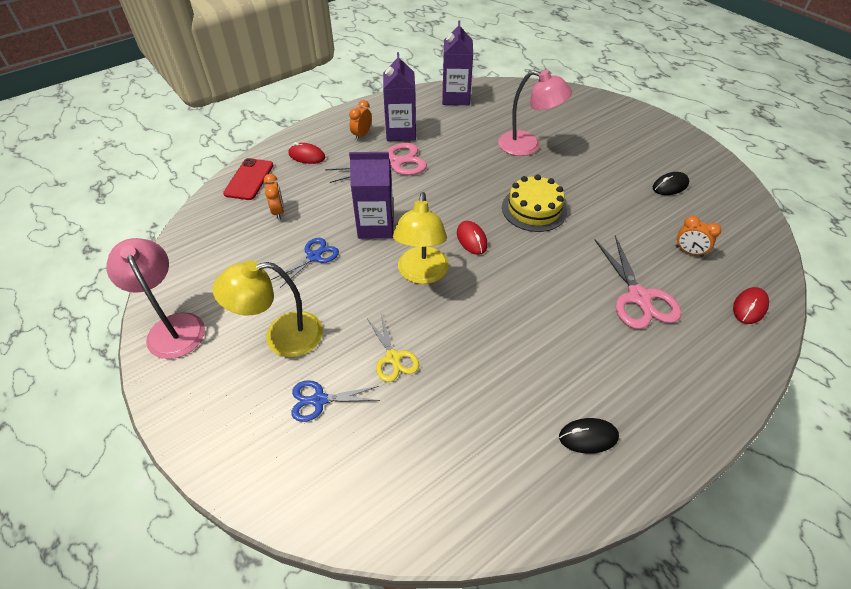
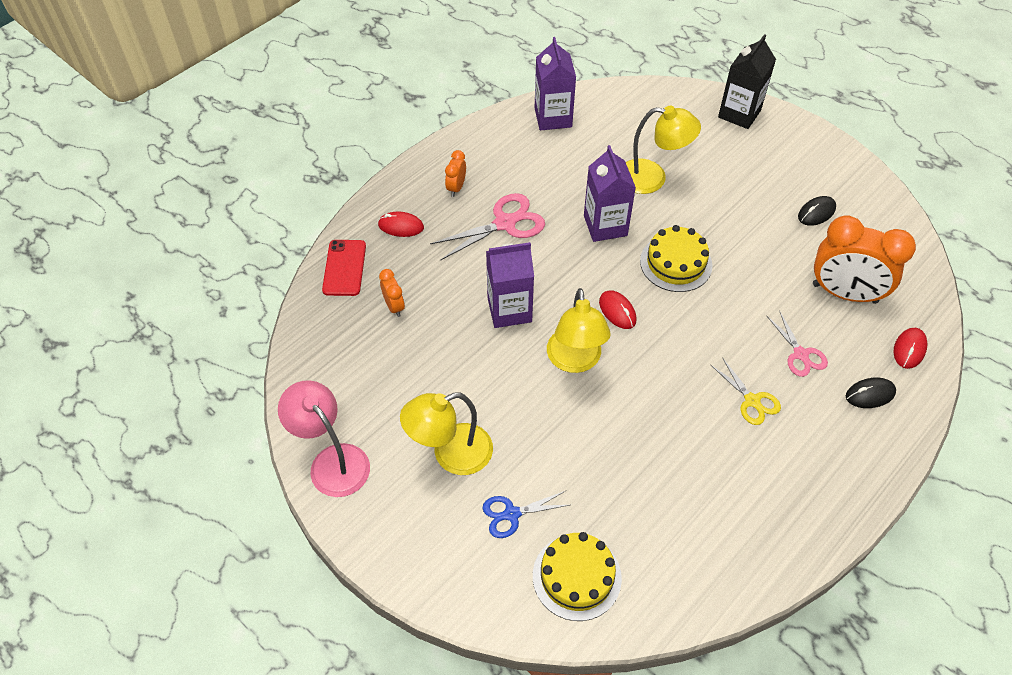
camera: 10 degrees left, 5 degrees up
blue scissors [271,238,339,288] -> none
yellow scissors [367,314,419,382] -> yellow scissors moved to [711,357,781,425]
purple carton [383,52,416,141] -> purple carton moved to [584,145,636,242]
pink lamp [498,70,572,156] -> yellow lamp [626,106,701,194]
black mouse [559,418,619,453] -> black mouse moved to [846,378,896,408]
pink scissors [595,235,682,329] -> pink scissors [767,312,828,377], size x0.62
orange clock [676,216,721,257] -> orange clock [813,216,916,304], size x2.25
none -> yellow cake [533,532,622,621]
none -> black carton [718,34,776,129]

